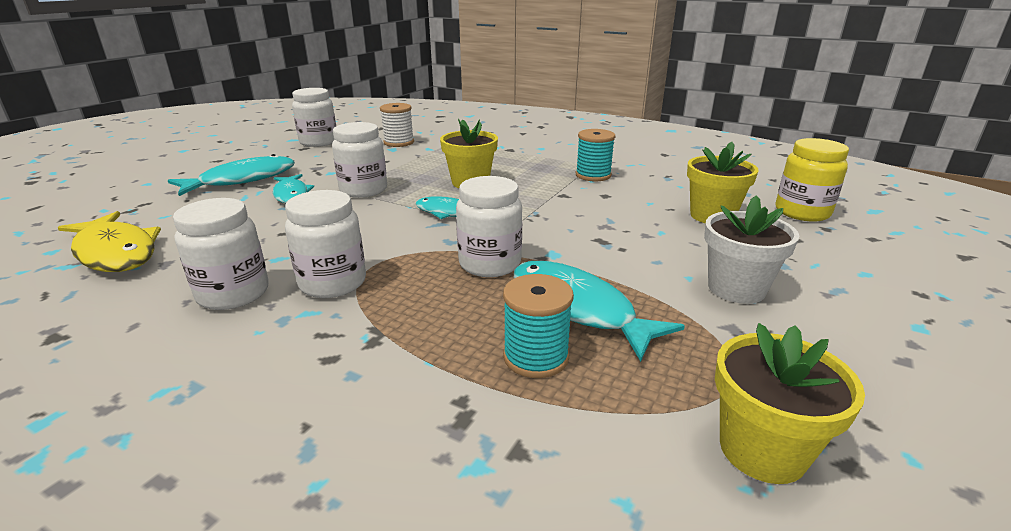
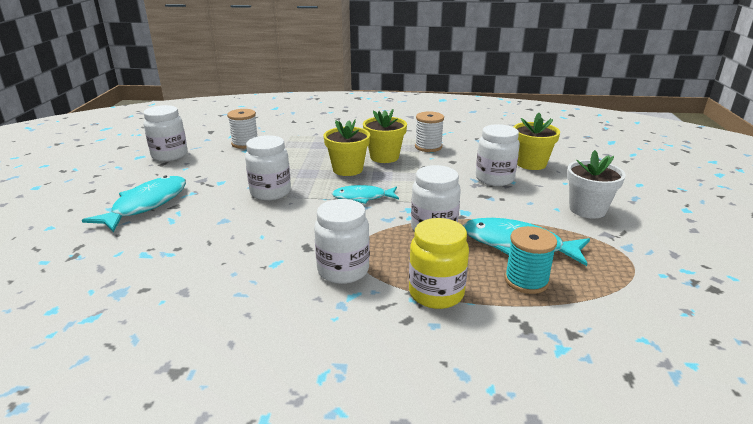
camera: 25 degrees left, 0 degrees up
yellow fish [58,211,161,272] -> none
white jar [173,198,269,310] -> white jar moved to [476,124,520,186]
turquoise fish [273,174,314,203] -> none
turquoise spool [576,129,615,181] -> white spool [415,111,444,152]
yellow flower pot [715,323,865,484] -> yellow flower pot moved to [363,109,407,163]
yellow jar [776,138,849,222] -> yellow jar moved to [409,218,469,309]

